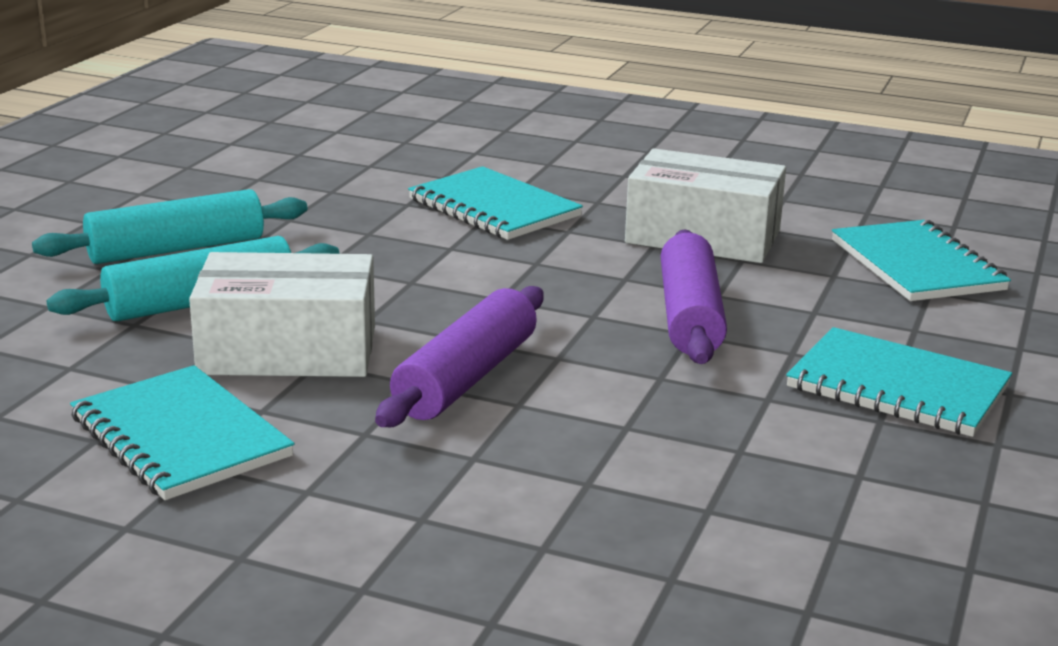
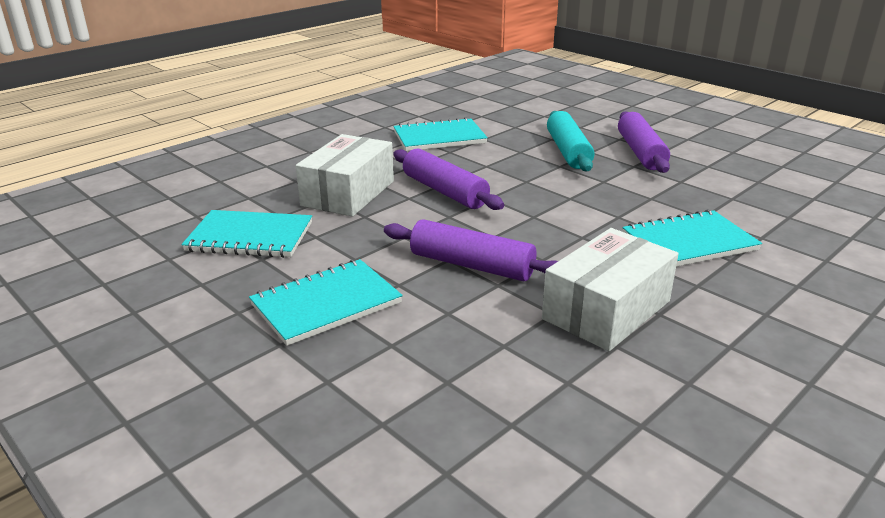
camera: 115 degrees right, 5 degrees up
turquoise rolling pin [32,189,307,264] -> purple rolling pin [618,111,670,173]
white box [189,252,375,377] -> white box moved to [296,134,394,217]
turquoise notebook [832,220,1011,301] -> turquoise notebook moved to [182,210,312,258]

